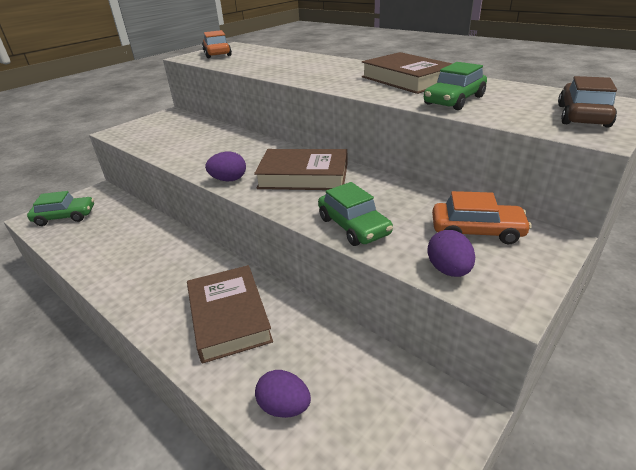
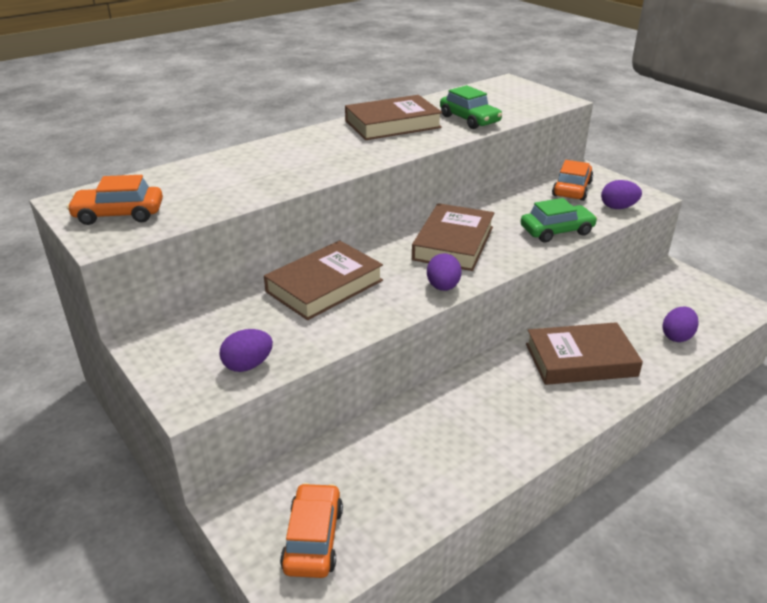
camera: 80 degrees left, 0 degrees up
green car [27,191,94,226] -> orange car [280,483,343,578]
brown car [558,76,617,128] -> none
none -> purple egg [219,329,273,372]
none -> brown book [264,240,383,320]

